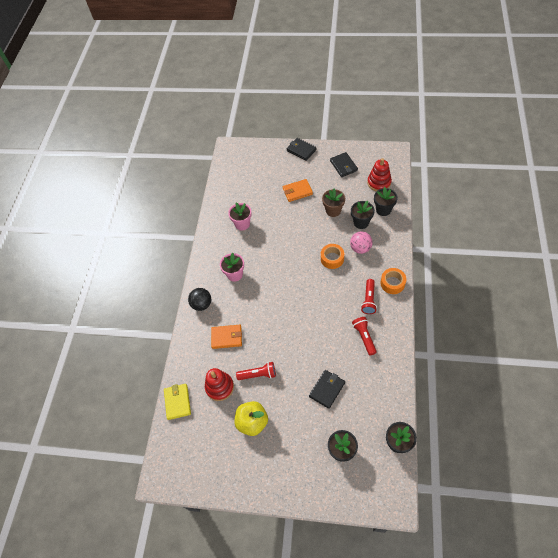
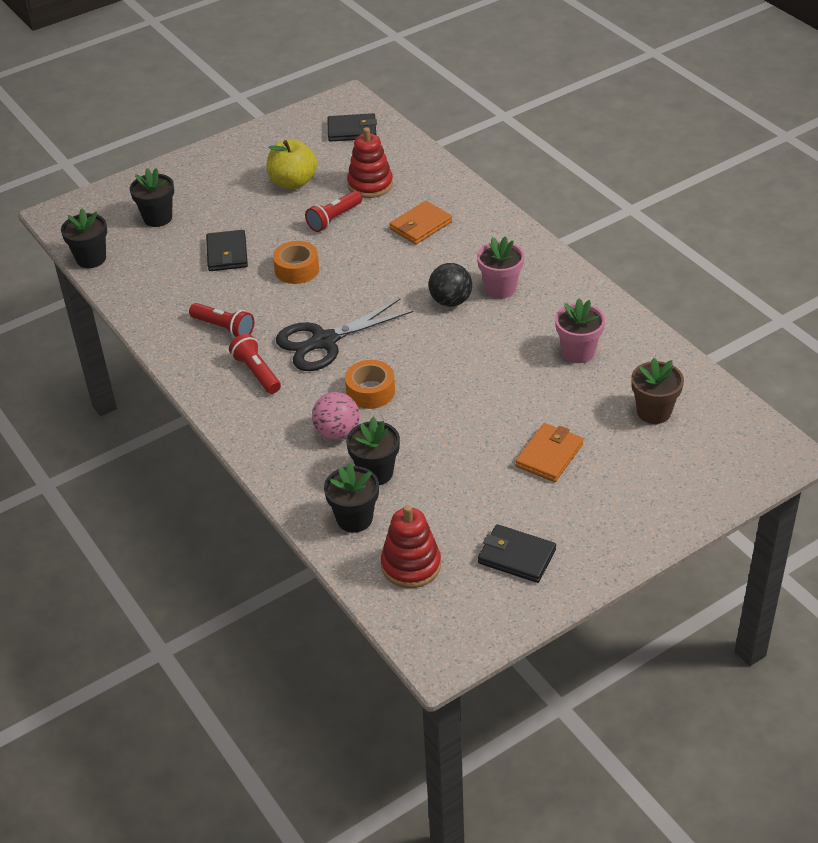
camera: 135 degrees right, 15 degrees down
yellow wallet [164,384,191,420] -> none
black ball [188,288,211,311] -> black ball moved to [429,263,472,307]
black wallet [287,138,317,161] -> black wallet moved to [327,113,377,142]
brown flower pot [322,189,345,217] -> brown flower pot moved to [631,358,684,424]
orange tape [380,268,406,294] -> orange tape moved to [273,241,319,284]
none -> black scissors [276,298,413,371]

